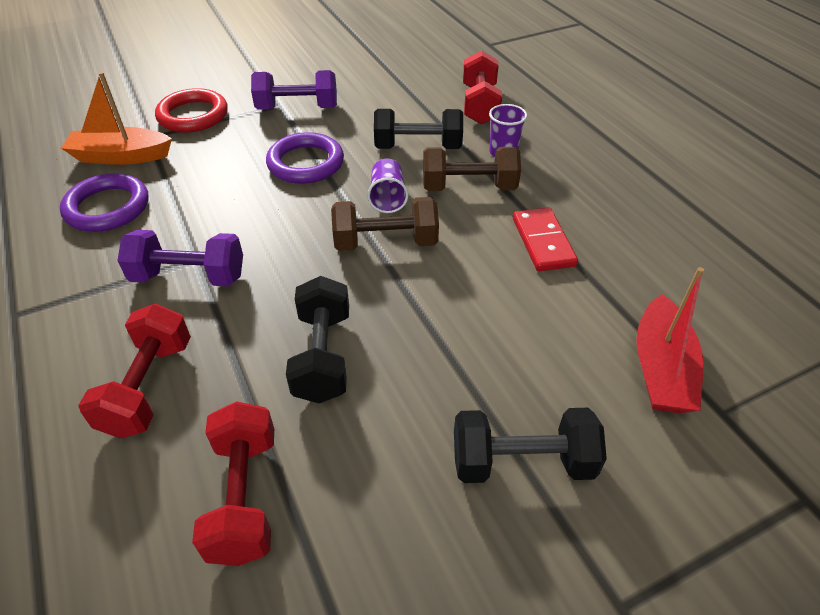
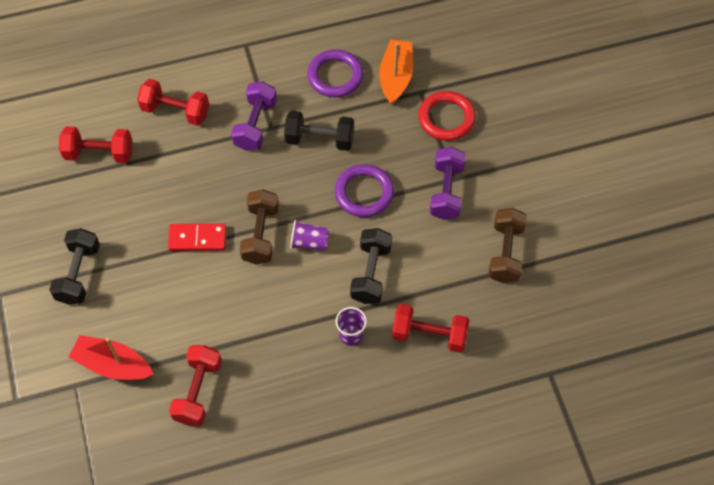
camera: 100 degrees right, 15 degrees up
black dumbbell [286,276,349,403] -> black dumbbell moved to [284,111,354,151]
brown dumbbell [423,147,521,191] -> brown dumbbell moved to [488,208,527,283]
red domino [513,207,578,271] -> red domino moved to [168,224,226,251]
none -> red dumbbell [169,345,222,426]

